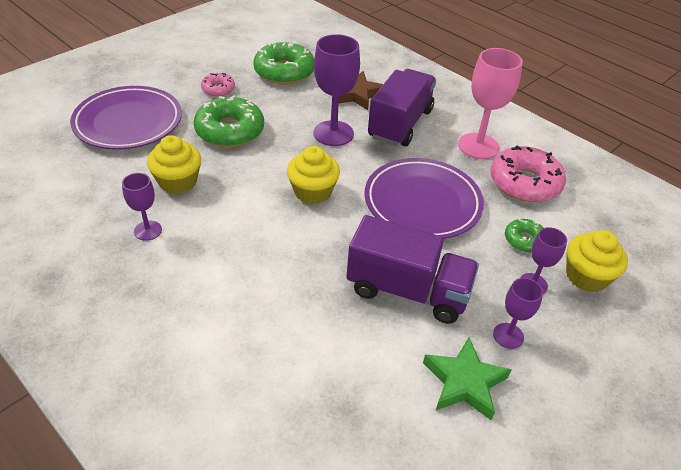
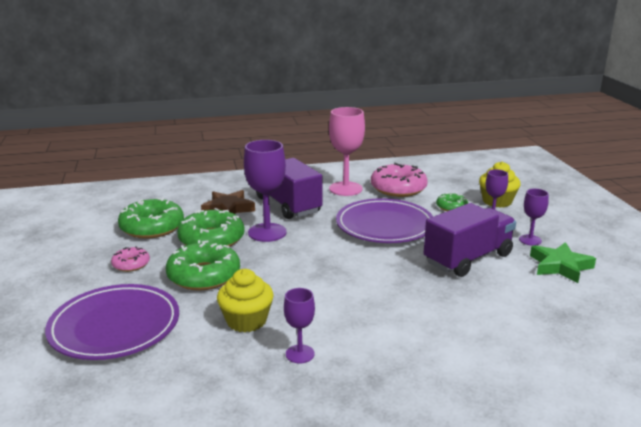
camera: 55 degrees left, 20 degrees down
yellow cupcake [287,146,340,204] -> none
none -> green donut [177,208,245,246]

